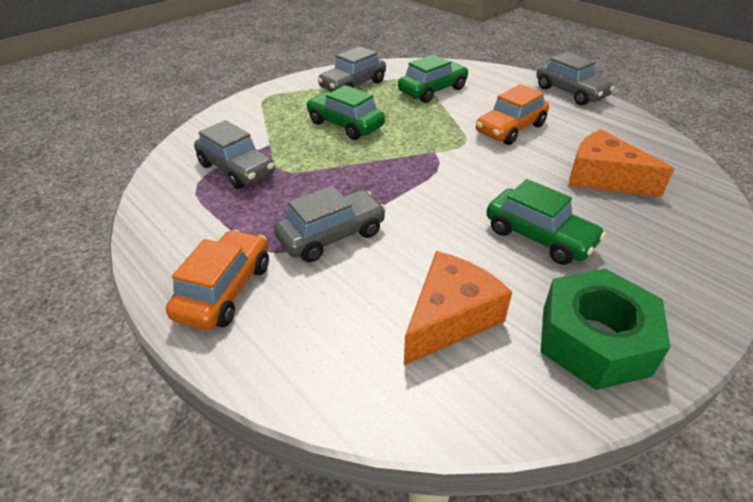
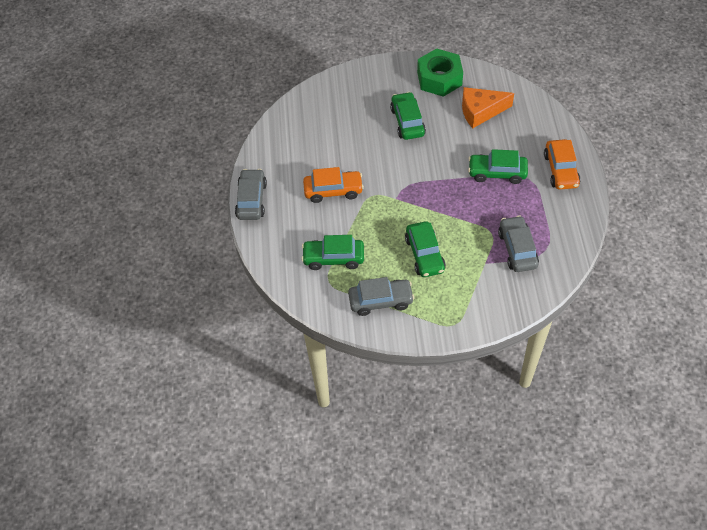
camera: 140 degrees left, 15 degrees up
orange car [166,230,269,330] -> orange car turned 60 degrees counterclockwise [544,139,581,190]
grey car [274,186,386,262] -> green car [468,149,528,184]
orange cheese [569,129,674,197] -> none

